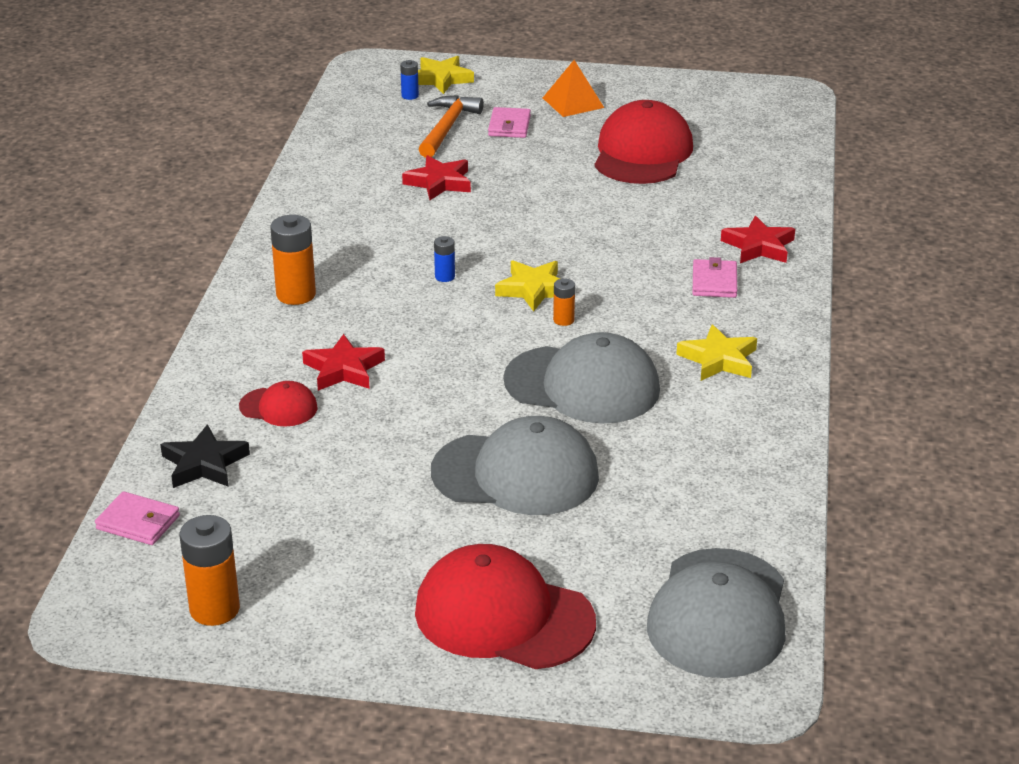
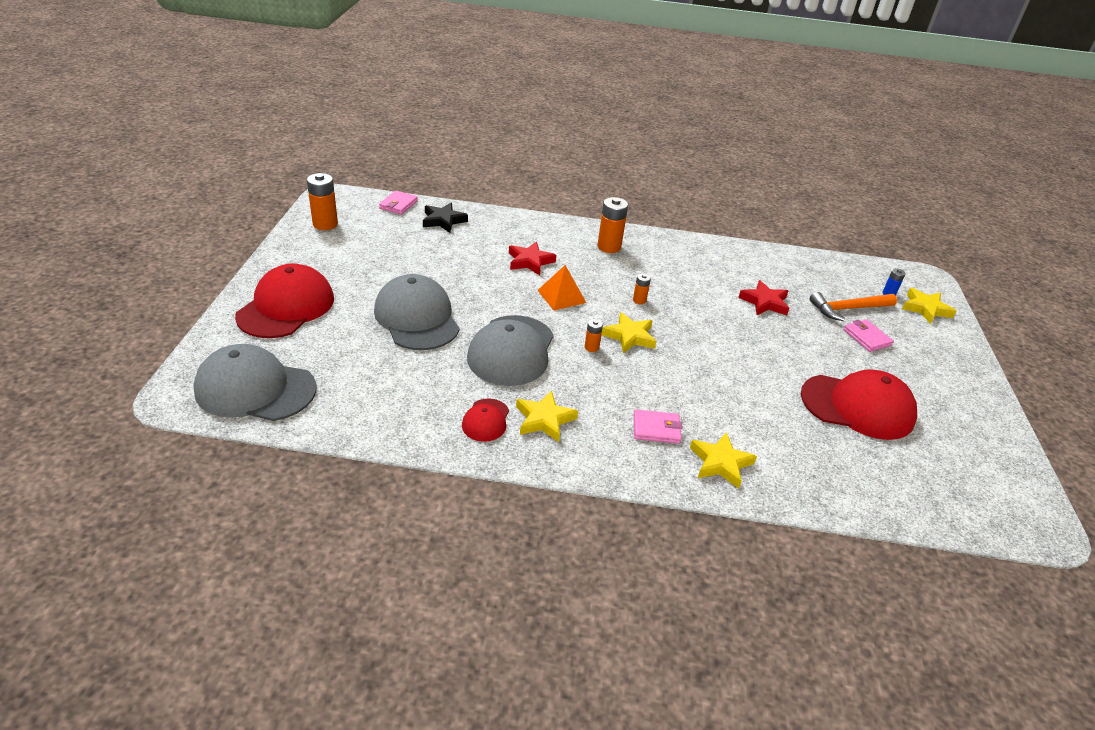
camera: 85 degrees right, 5 degrees up
red cap [239,381,318,426] -> red cap moved to [462,398,509,442]
orange hammer [419,95,484,158] -> orange hammer turned 150 degrees clockwise [809,292,897,321]
grey cap [431,416,599,515] -> grey cap turned 150 degrees clockwise [374,274,460,350]
blue battery [434,236,455,282] -> orange battery [633,273,651,304]
pink wallet [488,107,531,138] -> pink wallet turned 60 degrees clockwise [844,319,894,352]
orange pyramid [543,60,604,117] -> orange pyramid moved to [537,265,586,310]
red star [721,216,795,263] -> yellow star [690,432,757,489]

